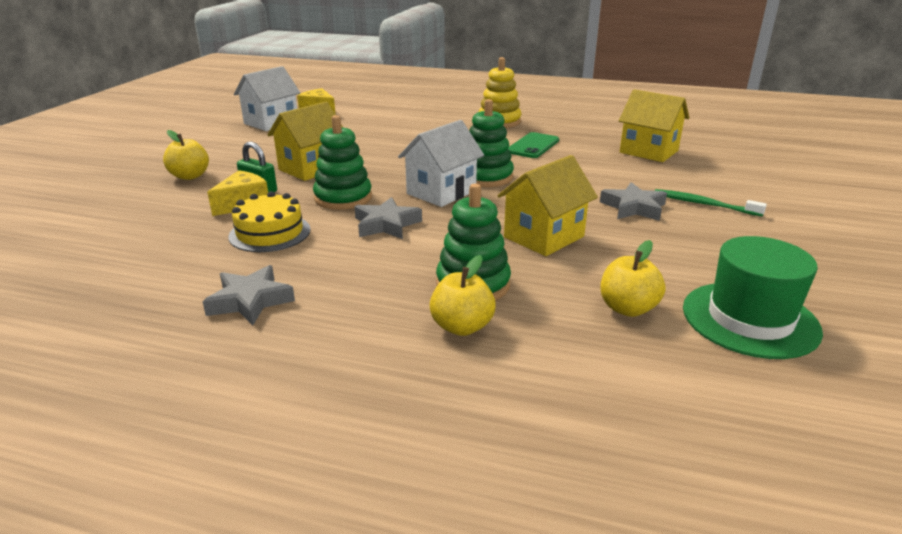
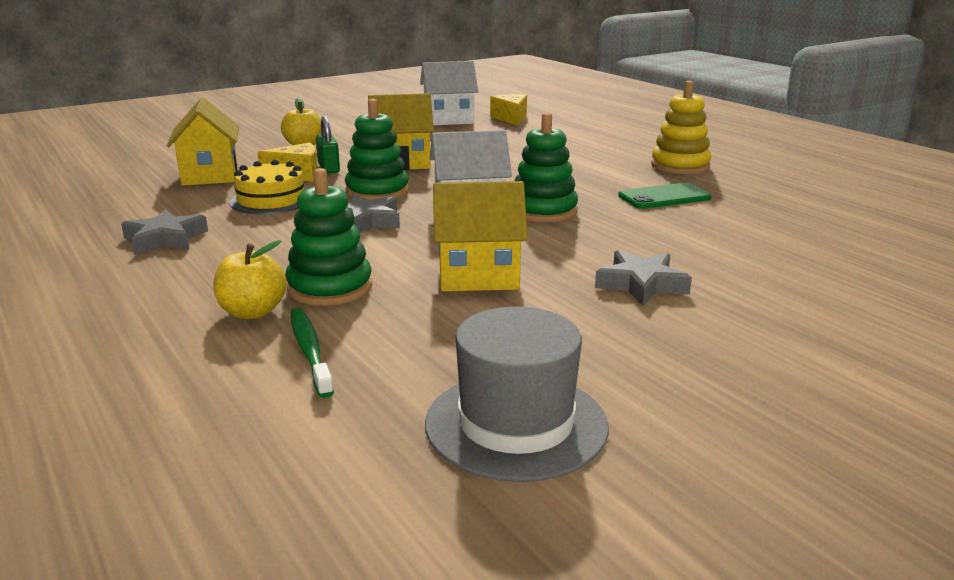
camera: 40 degrees right, 5 degrees down
yellow apple [601,240,666,317] -> none
yellow house [619,89,689,162] -> yellow house moved to [167,98,239,186]
green toothbrush [655,189,767,217] -> green toothbrush moved to [290,308,334,398]
green hat [683,236,823,359] -> grey hat [425,307,609,482]

